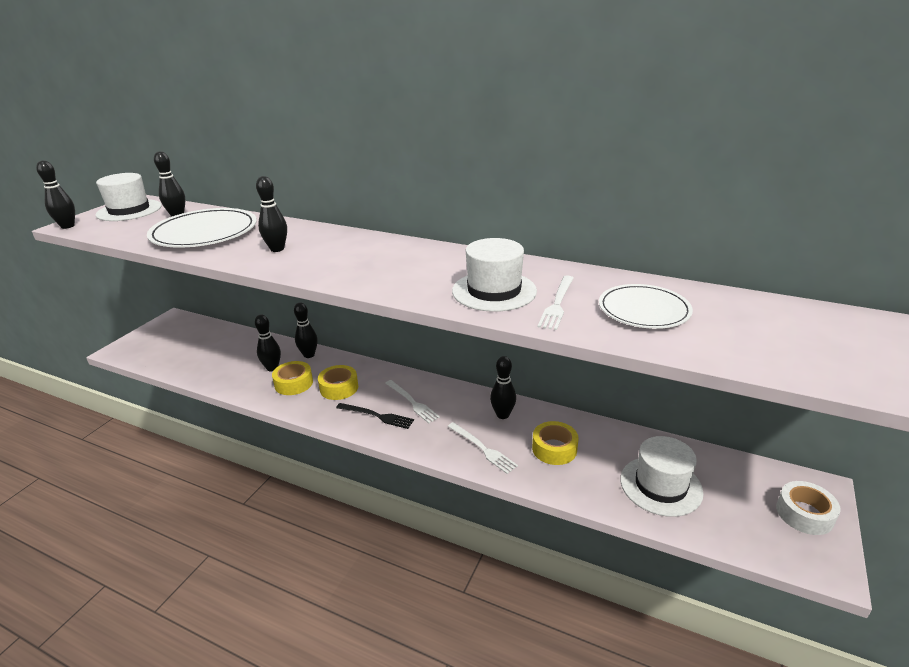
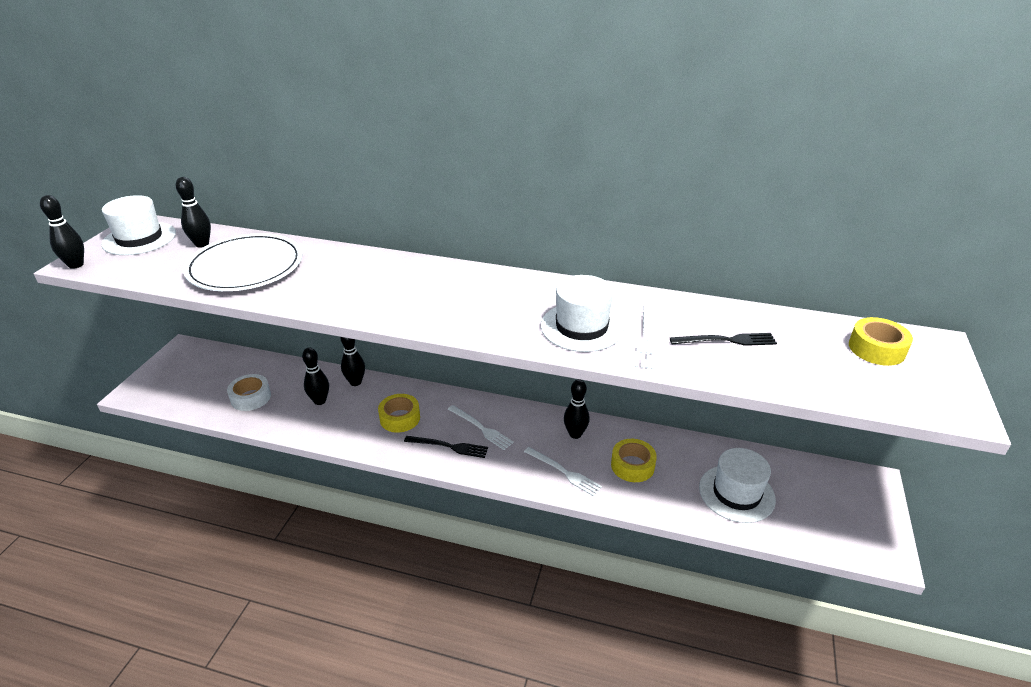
camera: 10 degrees left, 5 degrees up
black bowling pin [256,176,287,252] -> none
yellow tape [272,361,313,395] -> yellow tape moved to [849,317,913,366]
white plate [599,284,693,329] -> black fork [670,333,777,346]
white tape [776,481,841,535] -> white tape moved to [227,374,271,411]

